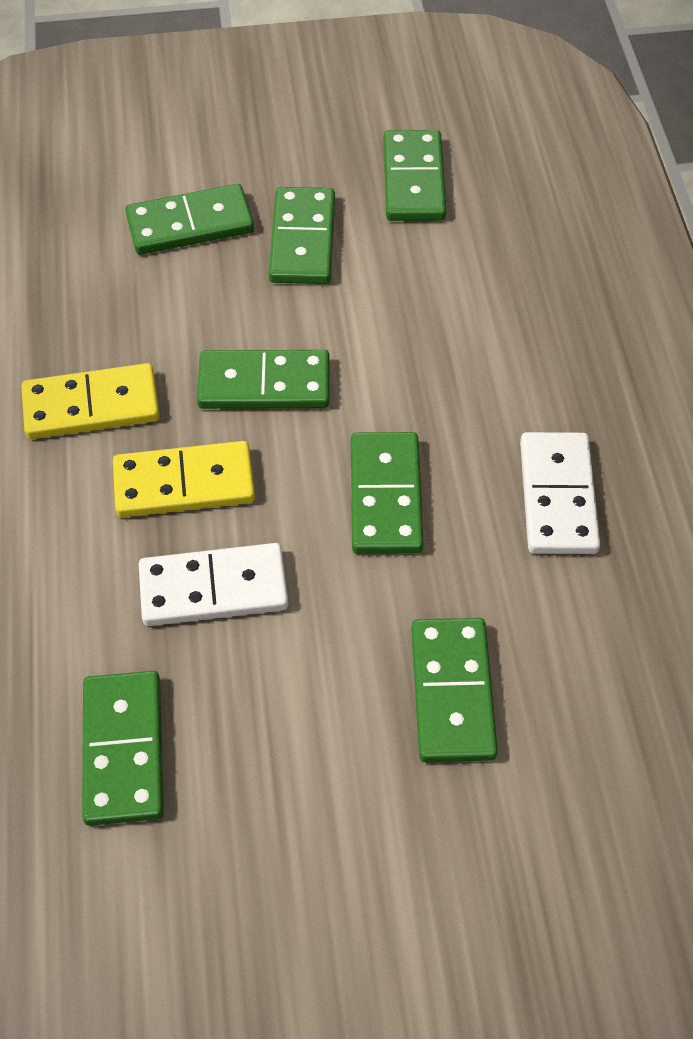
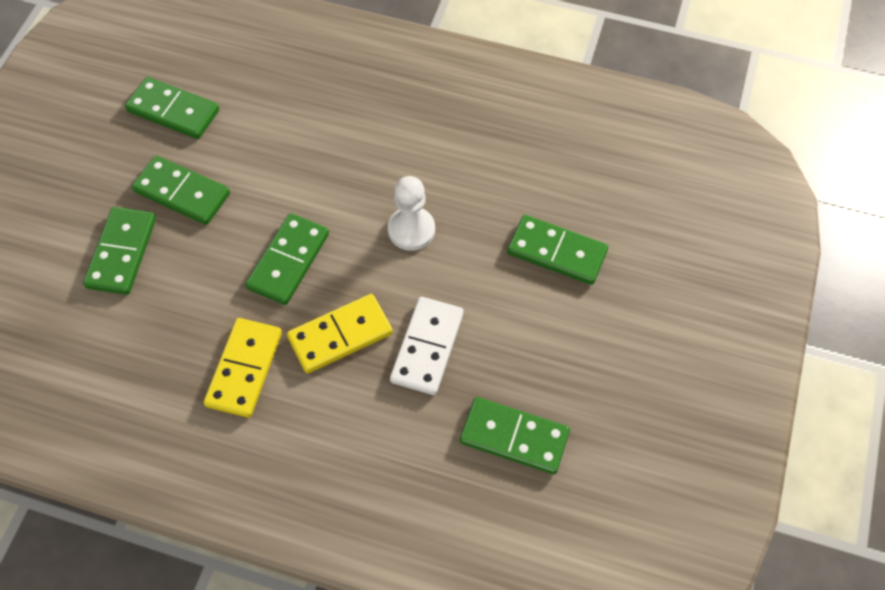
camera: 65 degrees left, 5 degrees up
yellow domino [113,441,255,517] -> yellow domino turned 45 degrees clockwise [287,294,393,374]
green domino [351,432,423,554] -> white pawn [388,176,435,251]
white domino [520,432,600,554] -> none

